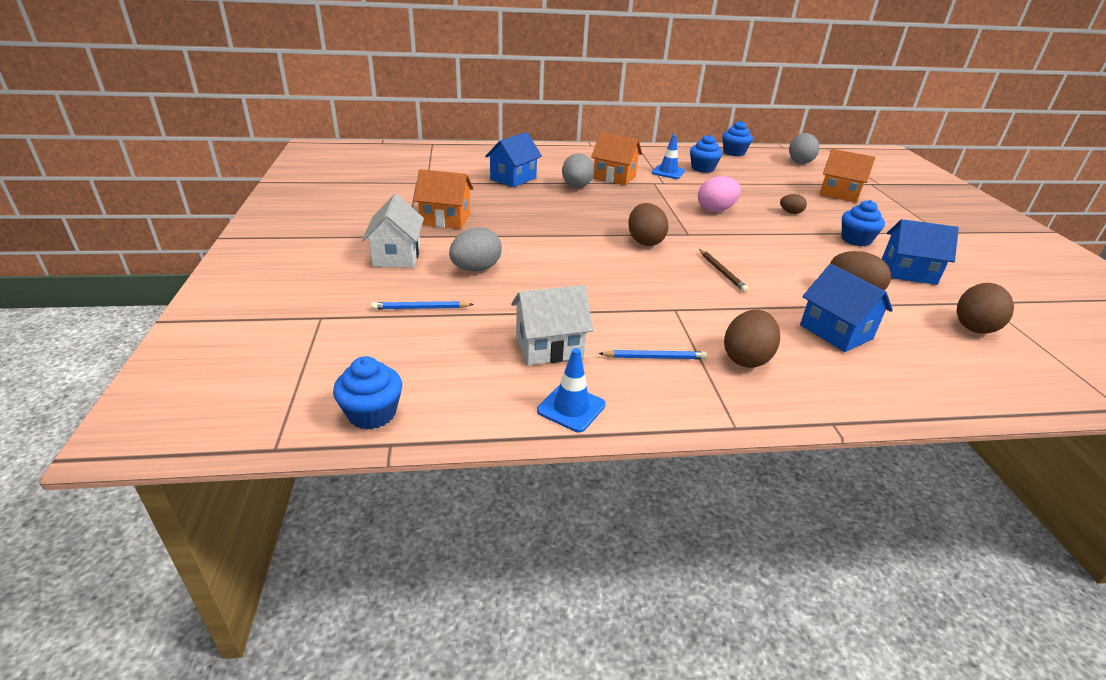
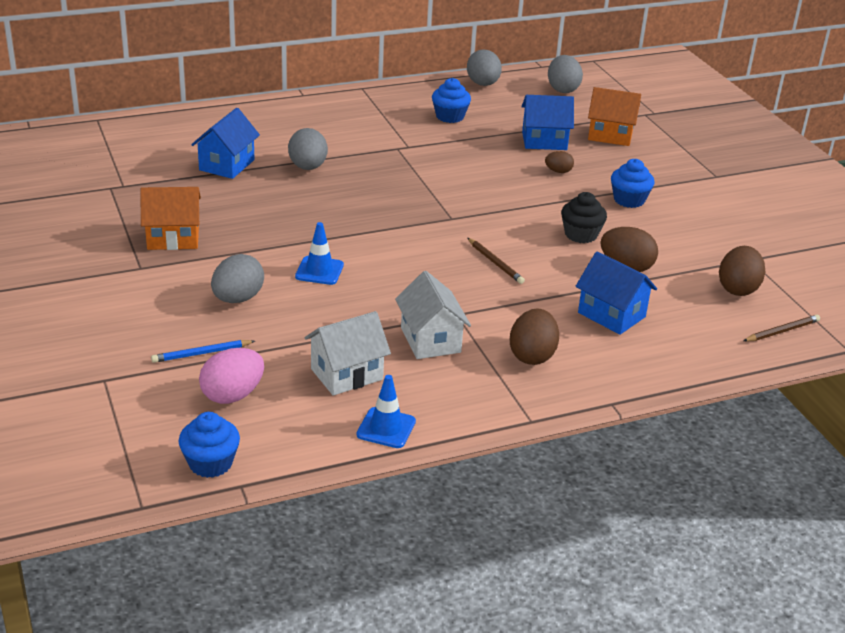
camera: 15 degrees left, 0 degrees up
white house [362,194,424,268] -> white house moved to [395,271,471,359]
orange house [591,132,642,185] -> none
blue pencil [598,350,707,359] -> none
brown egg [628,203,669,246] -> none
blue traffic cone [652,135,685,179] -> blue traffic cone moved to [295,222,344,285]
pink egg [698,176,741,212] -> pink egg moved to [199,348,264,404]
blue cupcake [722,121,753,156] -> grey egg [467,49,502,86]
blue house [882,219,959,285] -> blue house moved to [522,95,574,150]
none -> black cupcake [561,192,607,243]
none -> brown pencil [743,315,820,342]

